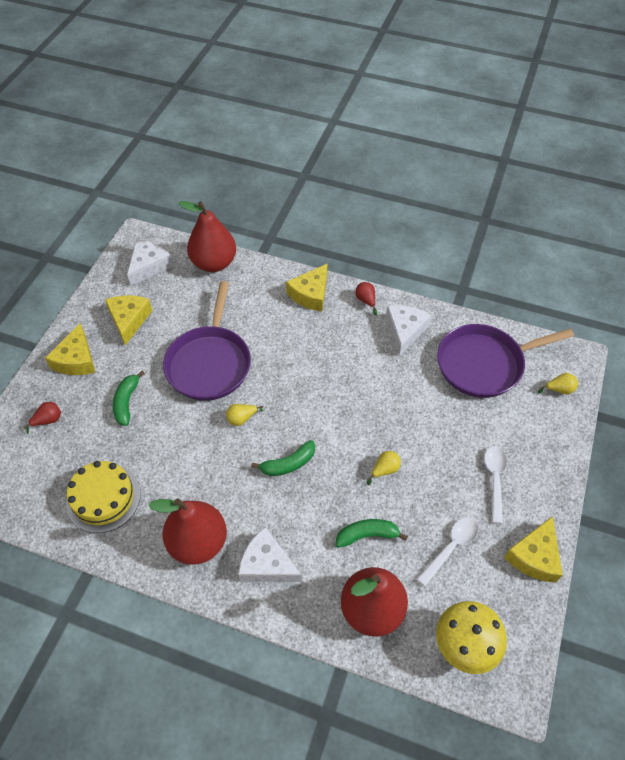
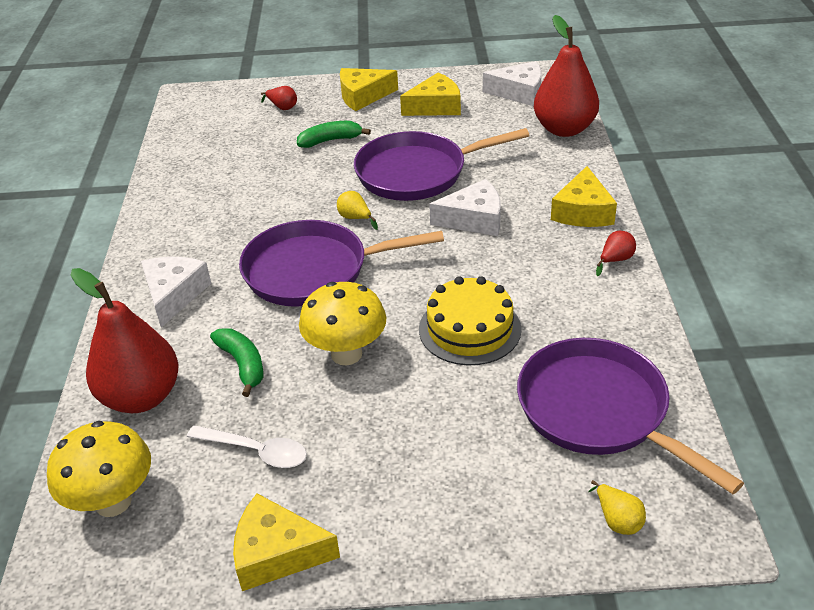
camera: 70 degrees right, 15 degrees down
yellow cake [66,461,141,533] -> yellow cake moved to [419,276,521,366]
red pear [149,498,227,565] -> none
green banana [251,440,315,476] -> purple pan [239,220,444,307]
yellow cheese [286,264,327,311] -> yellow cheese turned 90 degrees counterclockwise [551,166,617,227]
yellow pear [367,451,401,485] -> yellow mushroom [299,282,386,365]
white cheese [386,305,431,356] -> white cheese moved to [429,179,501,236]
white spoon [484,446,507,524] -> none

